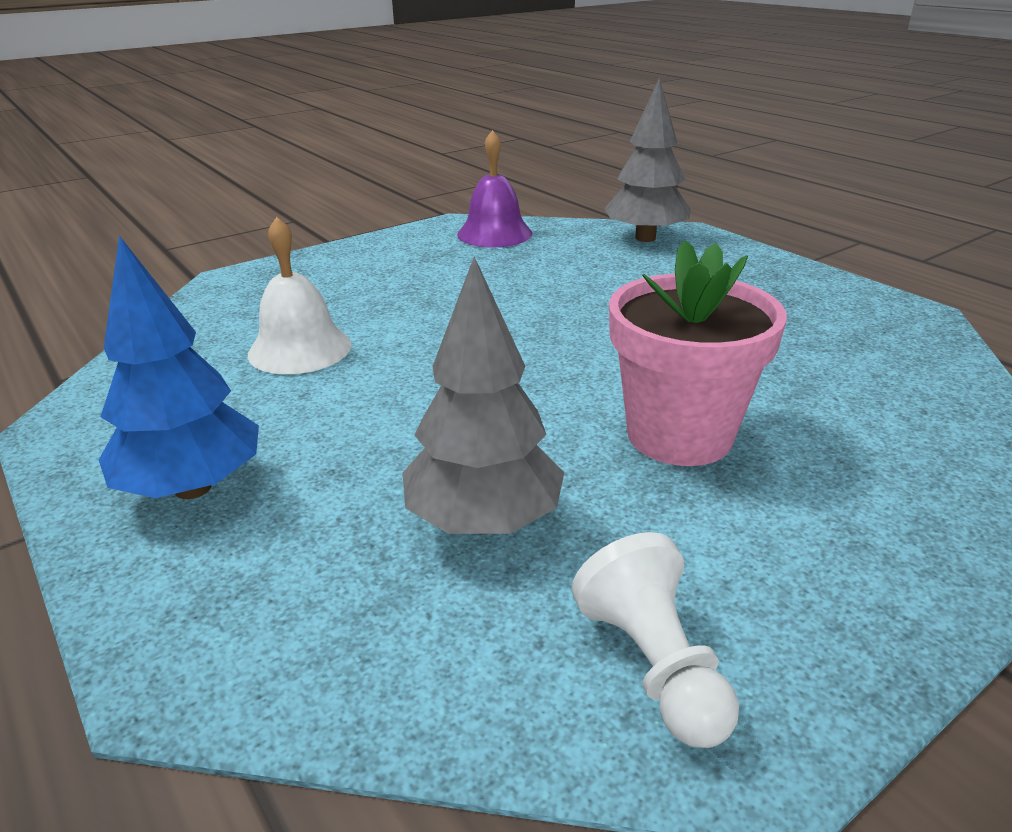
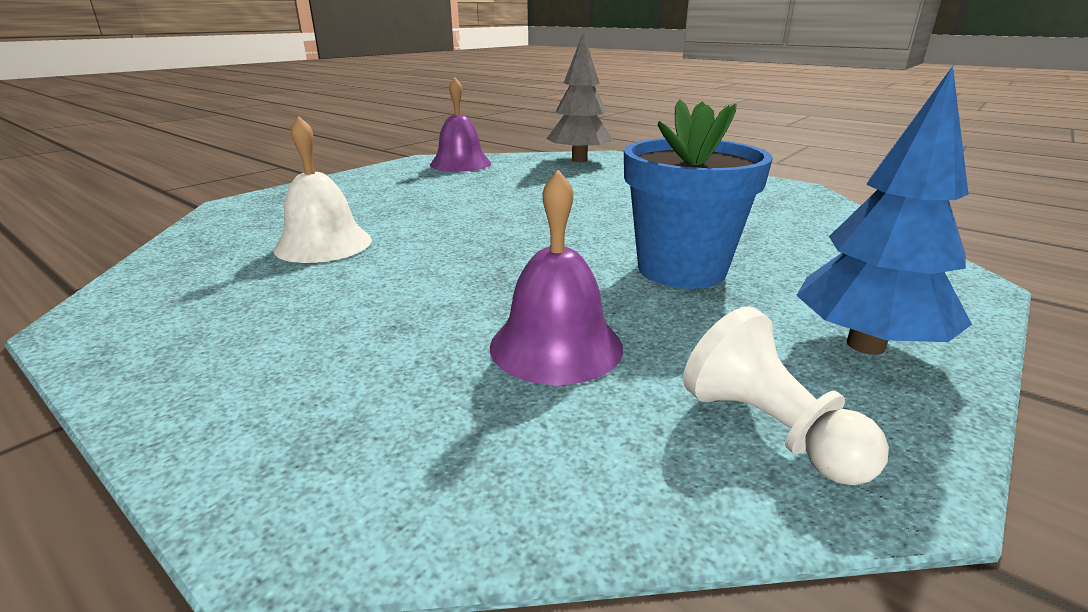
camera: 15 degrees left, 5 degrees down
blue tree [99,236,259,499] -> blue tree moved to [796,66,972,355]
grey tree [403,256,564,535] -> purple bell [490,170,623,385]
pink flower pot [609,240,787,466] -> blue flower pot [624,99,773,289]

